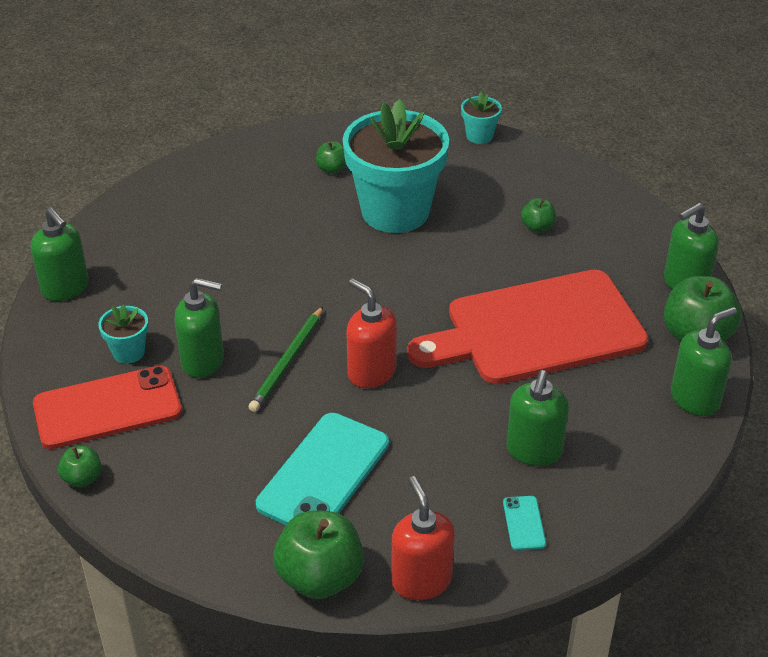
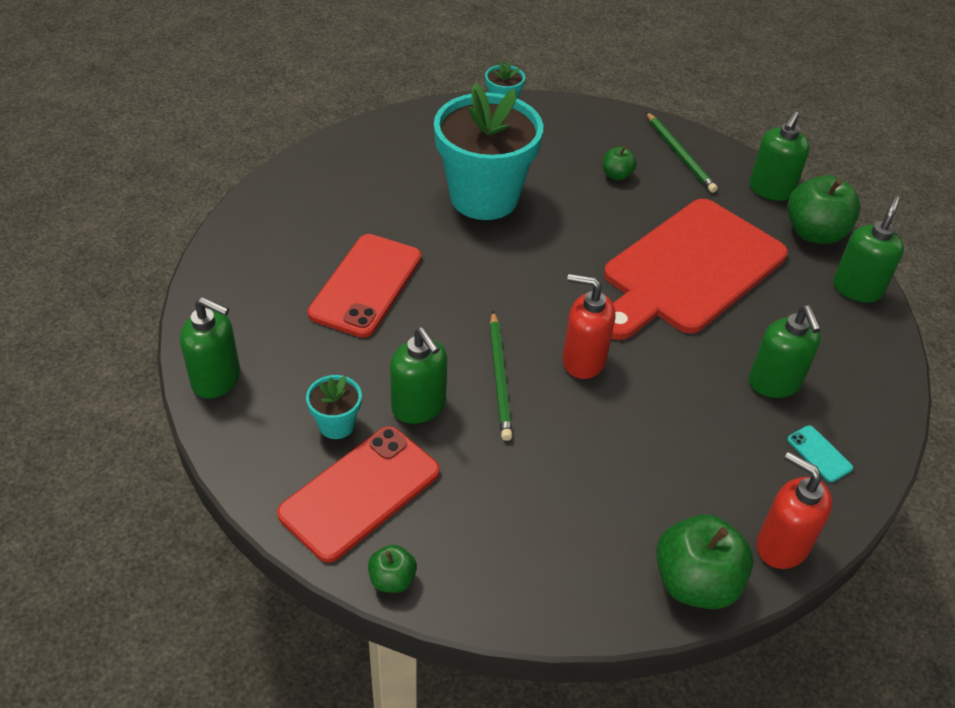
camera: 30 degrees left, 5 degrees up
green soap dispenser [174,278,224,378] -> green soap dispenser turned 75 degrees clockwise [390,327,447,424]
turquoise phone [256,413,389,525] -> none
green apple [316,141,347,174] -> none
none -> red phone [308,234,422,338]
none -> green pencil [646,112,718,193]

